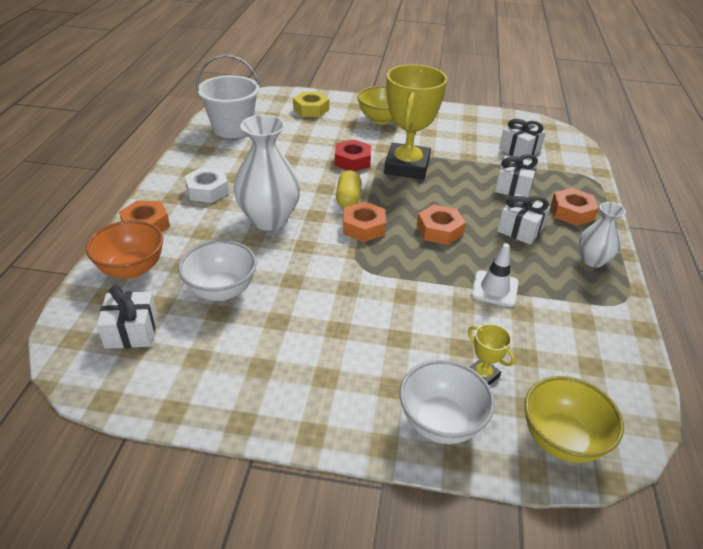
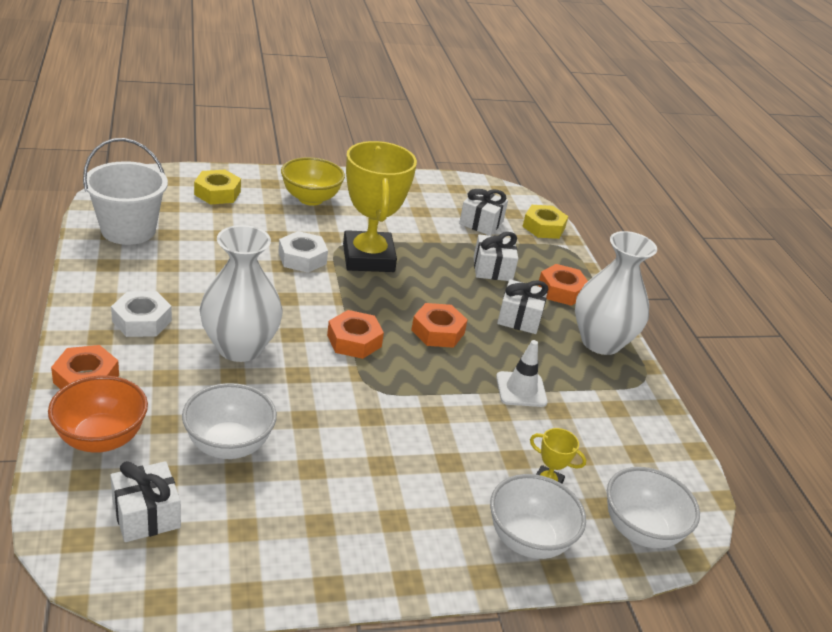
camera: 25 degrees left, 5 degrees down
red nut [335,139,371,171] -> white nut [278,231,328,273]
yellow capsule [336,170,361,208] -> none
yellow bowl [524,376,624,463] -> white bowl [607,467,700,548]
white vase [579,202,626,267] -> white vase [575,231,657,355], size x1.75
none -> yellow nut [522,205,568,239]

